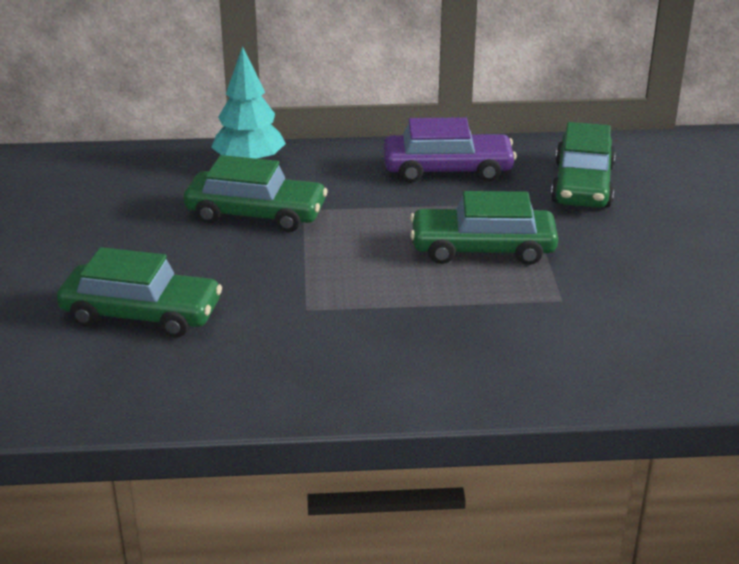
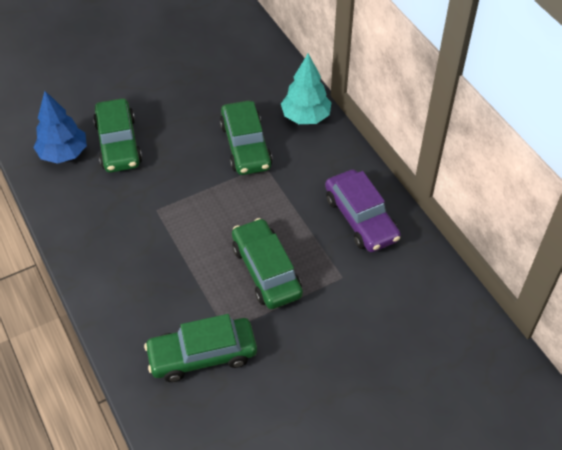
camera: 65 degrees right, 20 degrees up
green car [551,122,616,208] -> green car moved to [144,314,257,382]
none -> blue tree [33,91,87,164]

